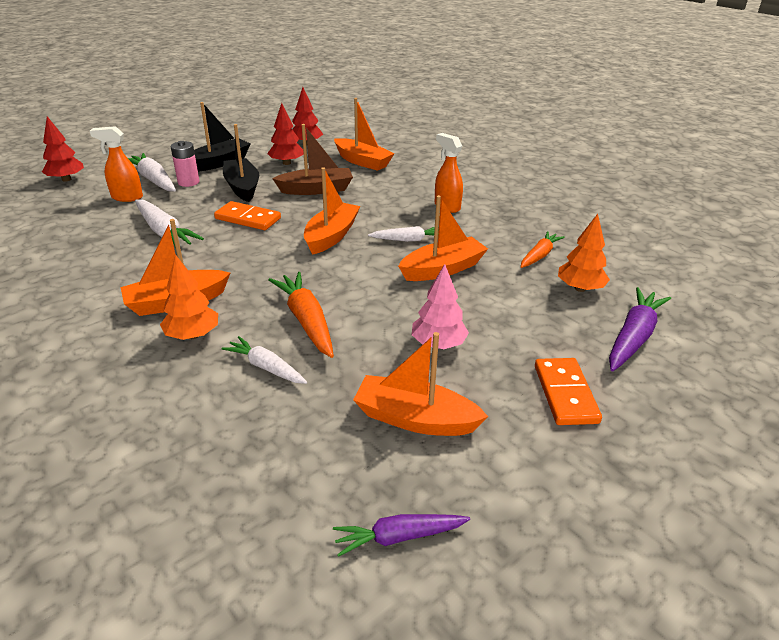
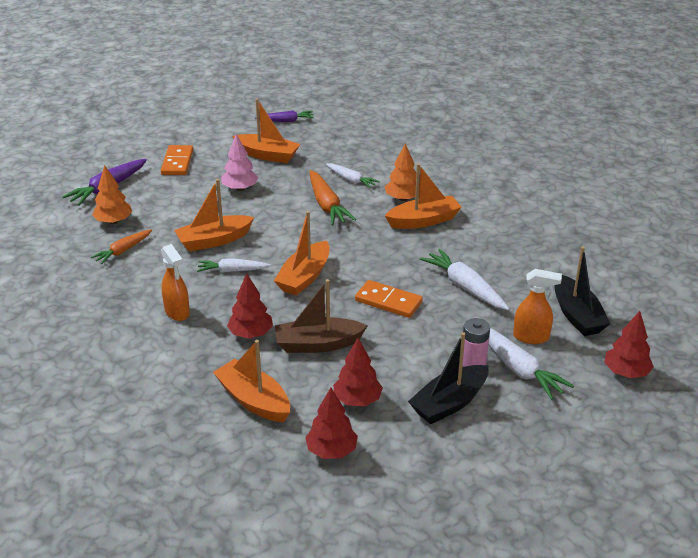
camera: 175 degrees left, 0 degrees up
black boat [223,124,259,202] -> black boat moved to [554,246,610,336]
none -> red tree [227,273,273,338]

